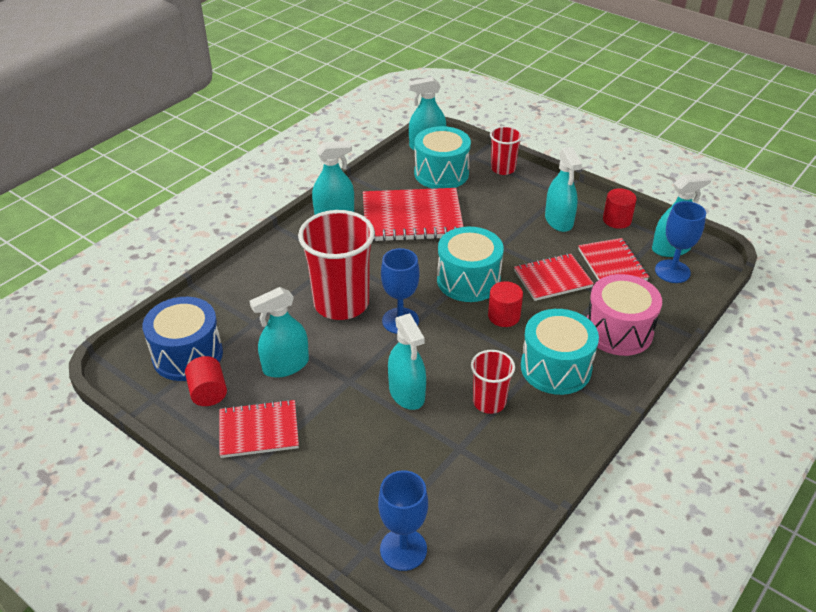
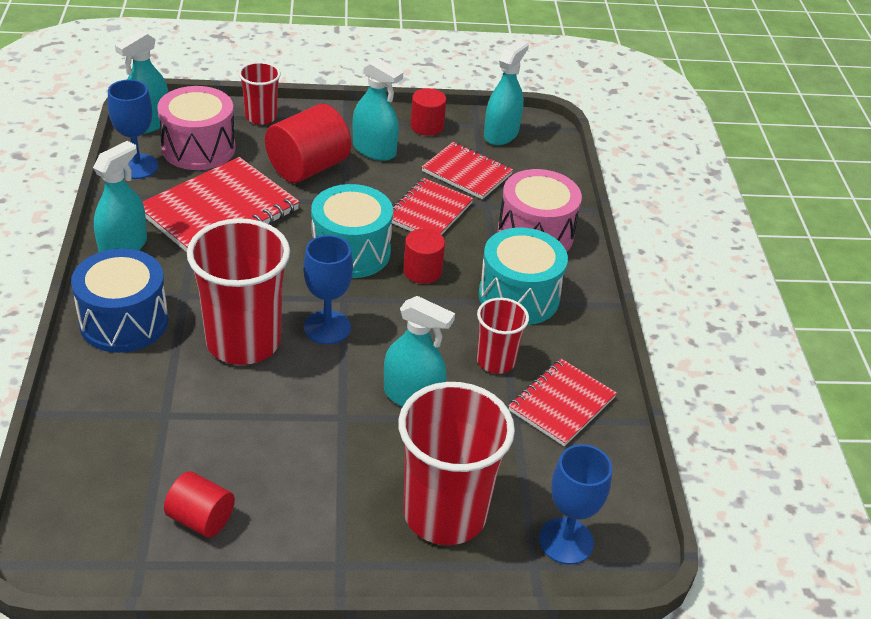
camera: 45 degrees left, 0 degrees up
blue drum [142,297,223,381] -> blue drum moved to [71,248,168,353]
red notebook [219,399,299,458] -> red notebook moved to [509,359,617,446]
turquoise spray bottle [250,287,309,378] -> none
turquoise drum [414,126,471,189] -> pink drum [157,86,236,170]
blue goblet [655,201,706,283] -> blue goblet moved to [108,79,158,179]
none -> red cylinder [265,104,351,183]
none -> red cup [398,382,515,545]

